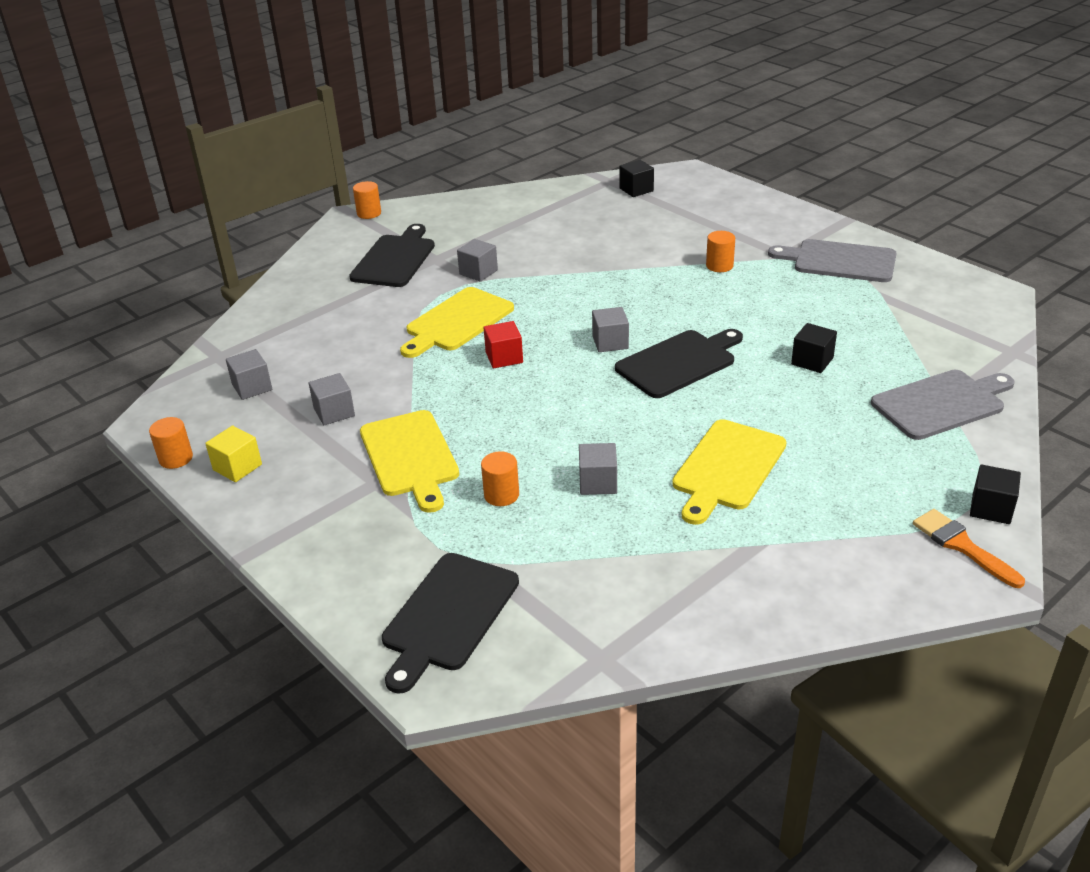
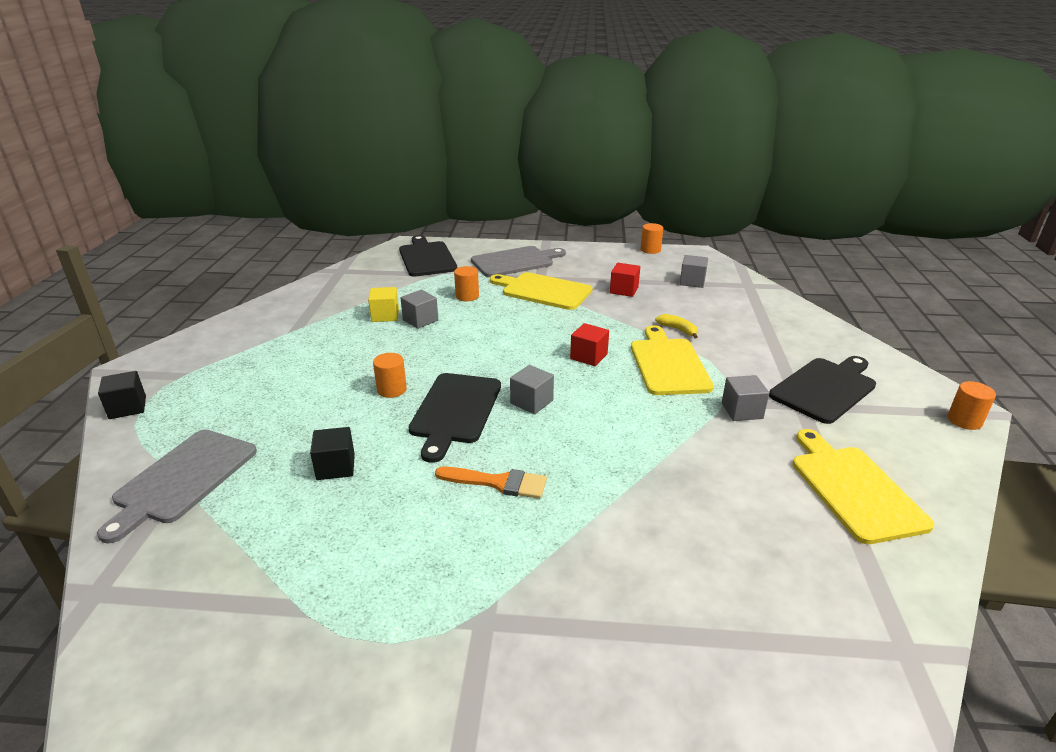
camera: 135 degrees right, 5 degrees down
yellow cube [205,426,262,482] -> yellow cube moved to [368,287,399,322]
grey cube [309,373,355,425] -> red cube [610,263,640,297]
black cutting board [349,224,435,287] -> black cutting board turned 105 degrees counterclockwise [769,356,876,424]
black cube [619,160,654,197] -> none
yellow cutting board [672,419,786,525] -> yellow cutting board moved to [793,429,934,544]
orange cylinder [706,231,735,272] -> orange cylinder moved to [373,353,407,398]
grey cutting board [768,239,897,282] -> grey cutting board moved to [471,246,566,277]
orange brush [913,509,1025,588] -> orange brush moved to [435,467,547,499]
none -> yellow banana [655,314,698,339]

